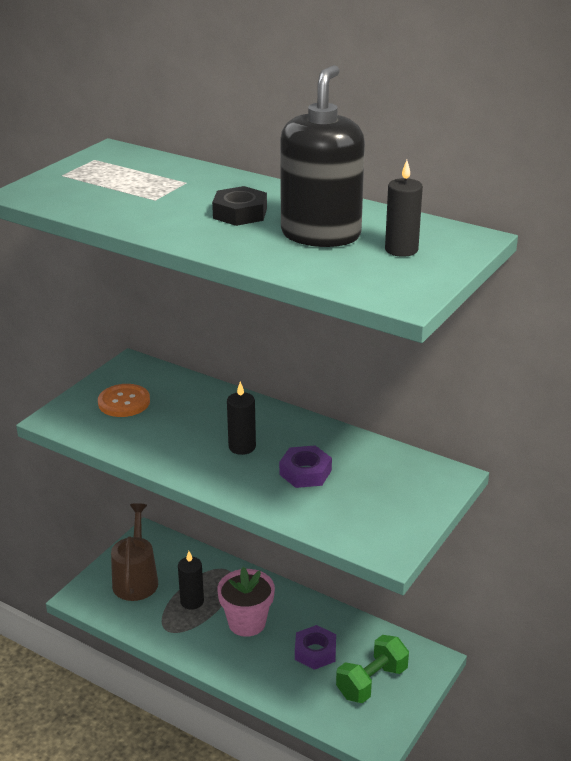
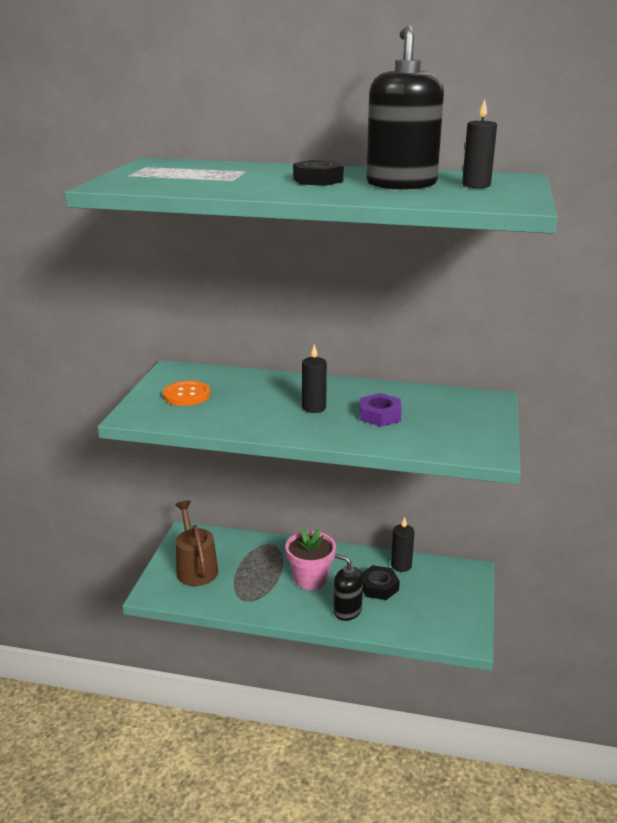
camera: 20 degrees left, 5 degrees down
black candle [178,551,204,610] -> black candle moved to [391,517,414,572]
purple nut [295,625,336,670] -> black nut [362,565,400,600]
green dumbbell [336,635,409,703] -> none
none -> black soap dispenser [333,554,363,621]

